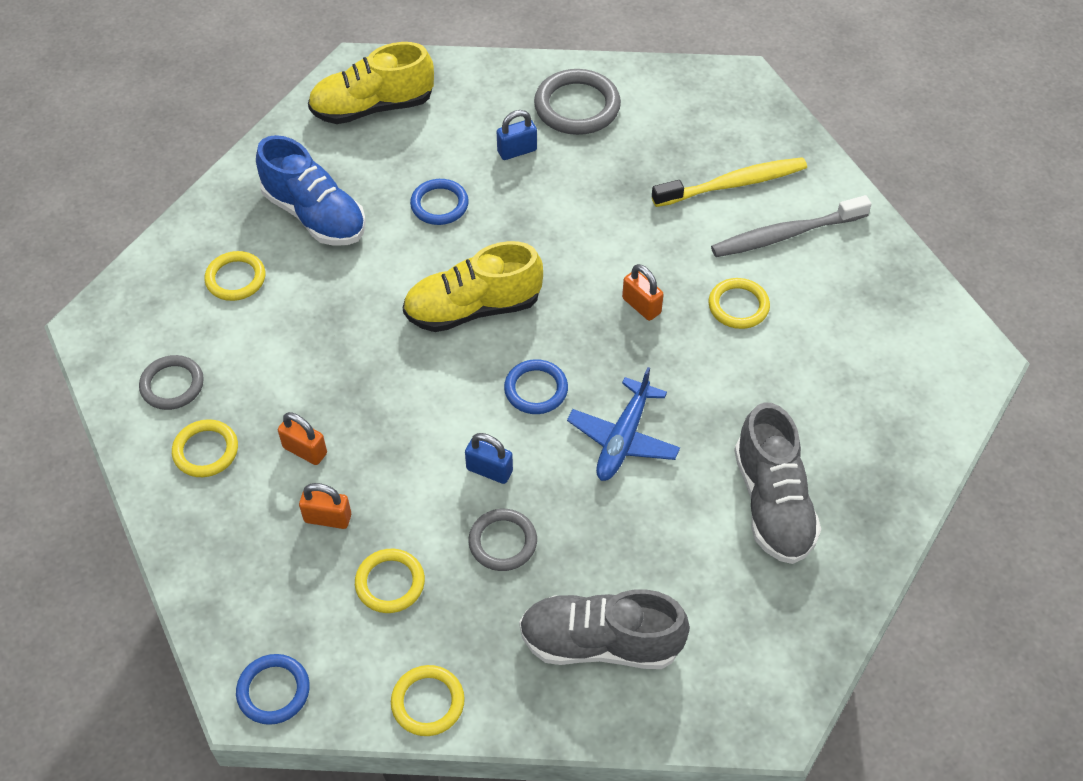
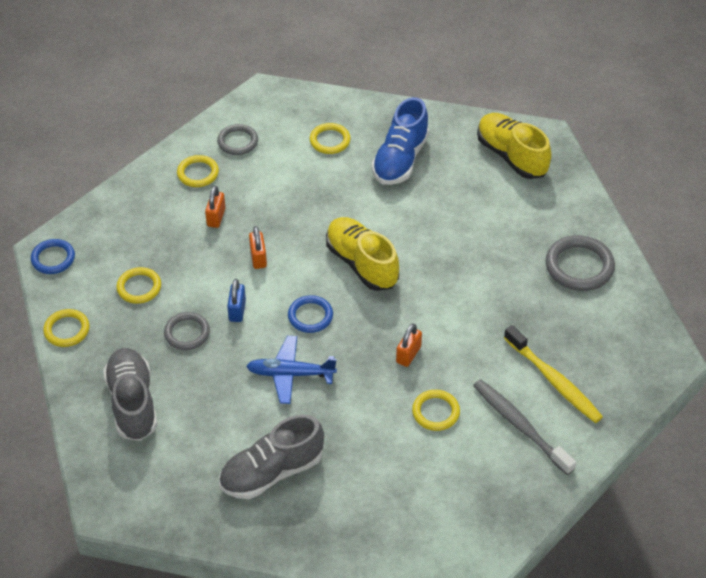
camera: 70 degrees right, 5 degrees down
orange padlock [299,483,351,529] -> orange padlock moved to [249,226,267,269]
blue ring [410,179,469,225] -> none
blue padlock [497,110,537,160] -> none

